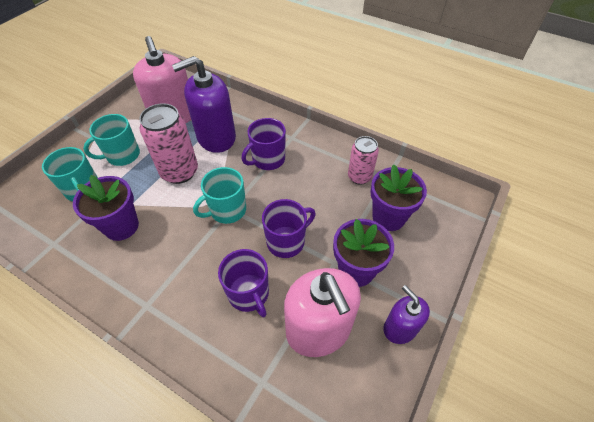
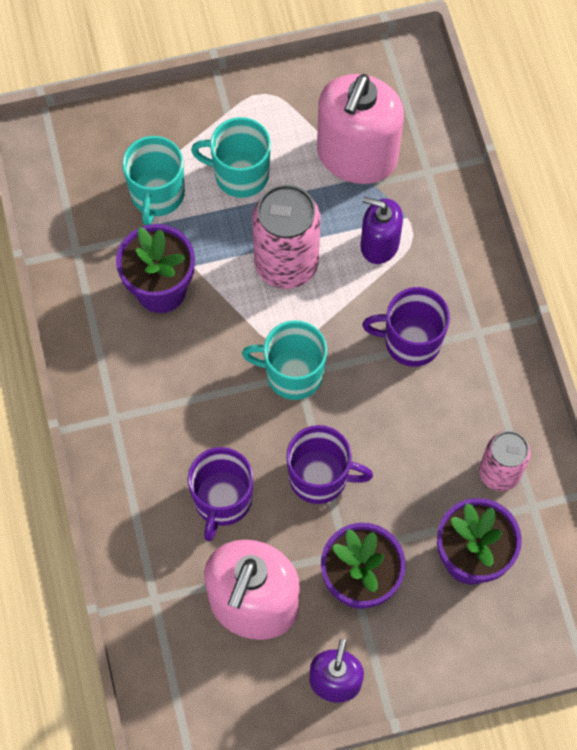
camera: 45 degrees right, 15 degrees up
purple soap dispenser [172,56,236,153] -> purple soap dispenser [361,197,403,264], size x0.56

